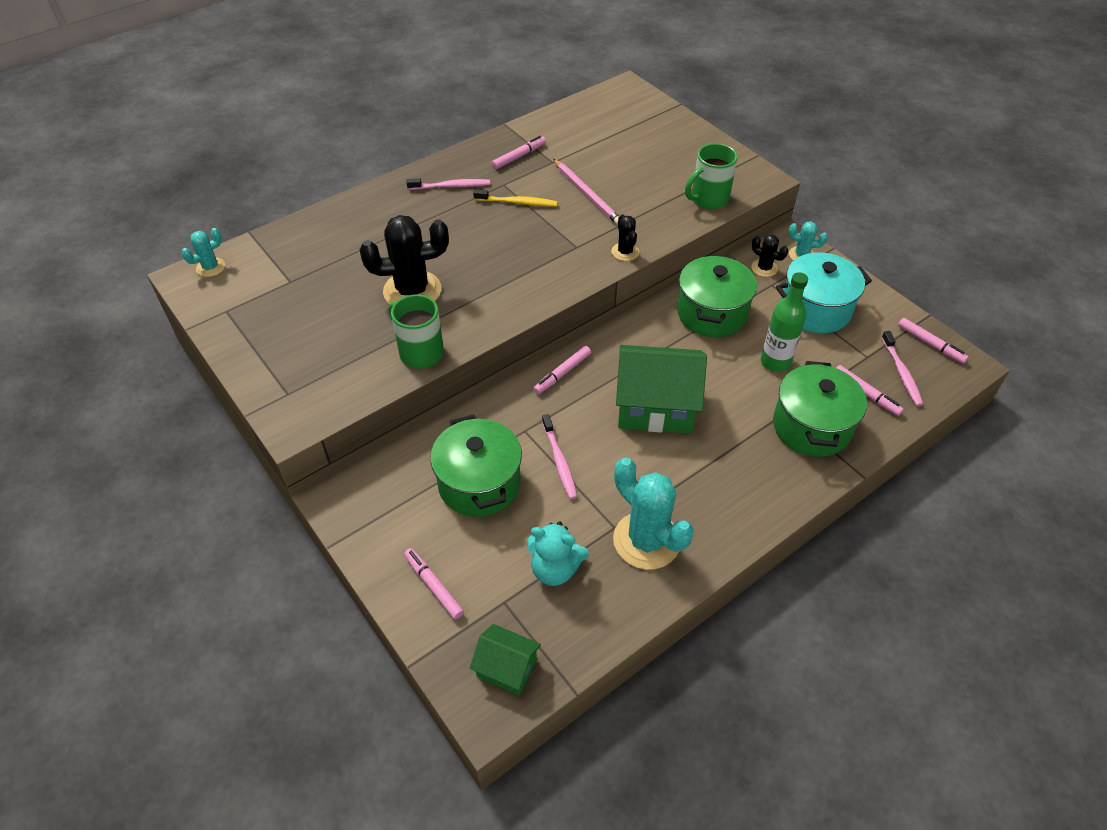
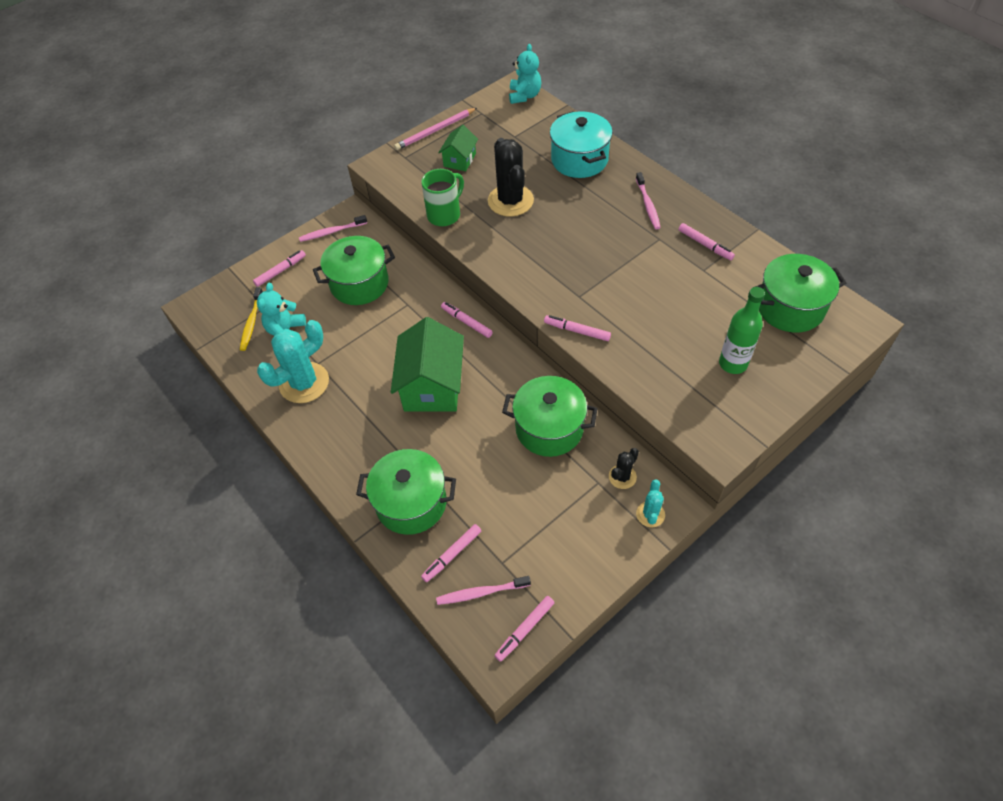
camera: 90 degrees right, 5 degrees up
turquoise cactus [182,228,225,277] -> turquoise teddy bear [509,44,541,104]
green house [470,624,541,695] -> green house moved to [438,125,478,171]
yellow toothbrush [473,189,558,207] -> yellow toothbrush moved to [240,287,263,351]
pink toothbrush [542,414,577,499] -> pink toothbrush moved to [299,215,367,242]
pink pencil [553,159,619,225] -> pink pencil moved to [394,108,477,150]
black cactus [611,215,640,261] -> pink marker [544,315,611,341]
green mug [685,143,737,209] -> none
green bottle [761,272,808,372] -> green bottle moved to [719,287,765,374]
turquoise pot [776,252,872,333] -> turquoise pot moved to [550,111,613,178]
none -> green pot [755,254,846,332]

